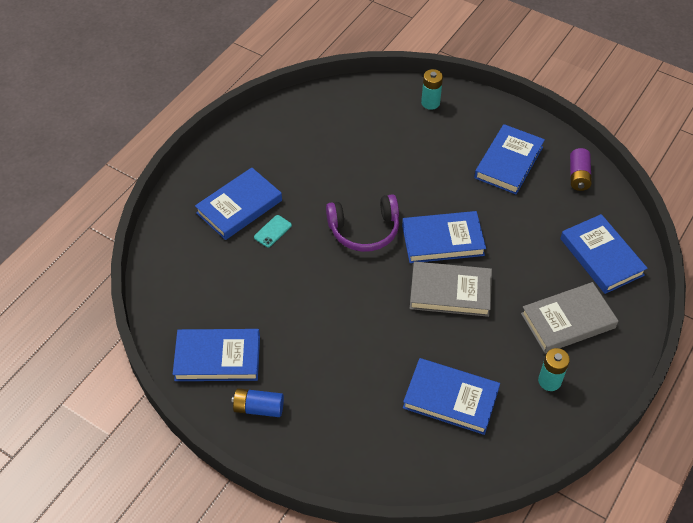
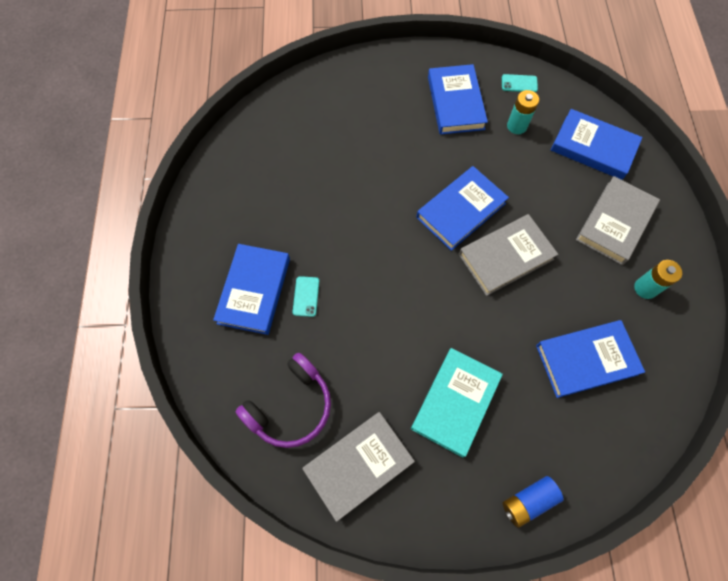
camera: 35 degrees left, 15 degrees up
blue book [173,329,260,381] -> grey book [302,412,415,522]
blue battery [231,388,284,417] -> blue battery moved to [503,476,564,528]
purple headphones [326,194,399,252] -> purple headphones moved to [235,353,331,448]
turquoise battery [421,69,443,110] -> turquoise battery moved to [507,90,539,134]
purple battery [570,148,592,191] -> turquoise phone [502,74,538,93]
none -> turquoise book [411,348,503,458]

